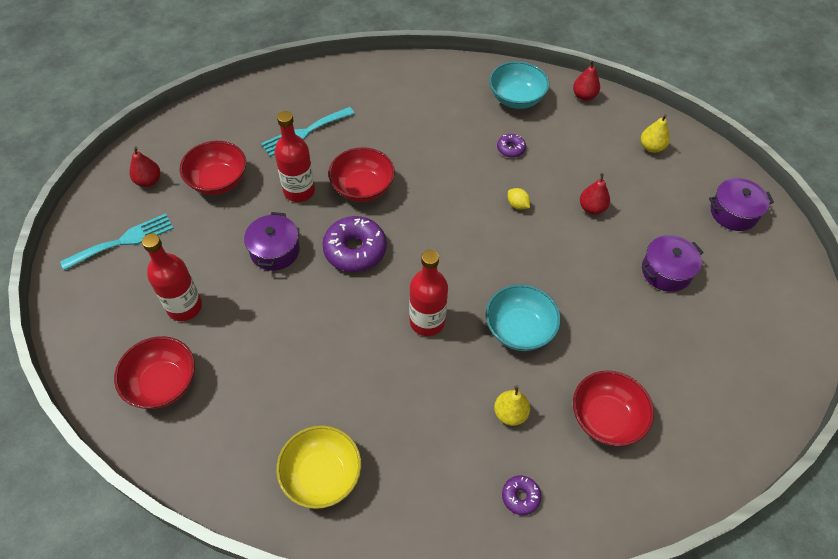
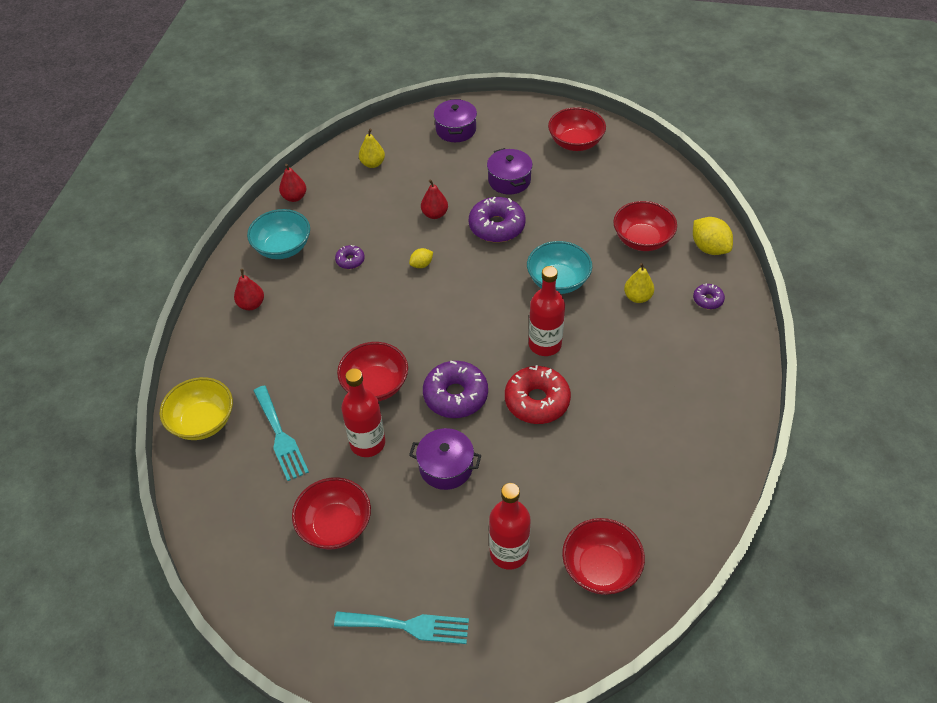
camera: 80 degrees left, 5 degrees down
turquoise fork [60,213,174,271] -> turquoise fork turned 120 degrees clockwise [334,611,469,644]
red pear [129,146,160,187] -> red pear moved to [234,269,264,310]
yellow bowl [276,425,361,509] -> yellow bowl moved to [160,377,233,440]
none -> purple donut [469,197,525,242]
none -> red donut [505,365,571,424]
none -> red bowl [548,107,606,151]
none -> yellow lemon [693,217,733,255]

